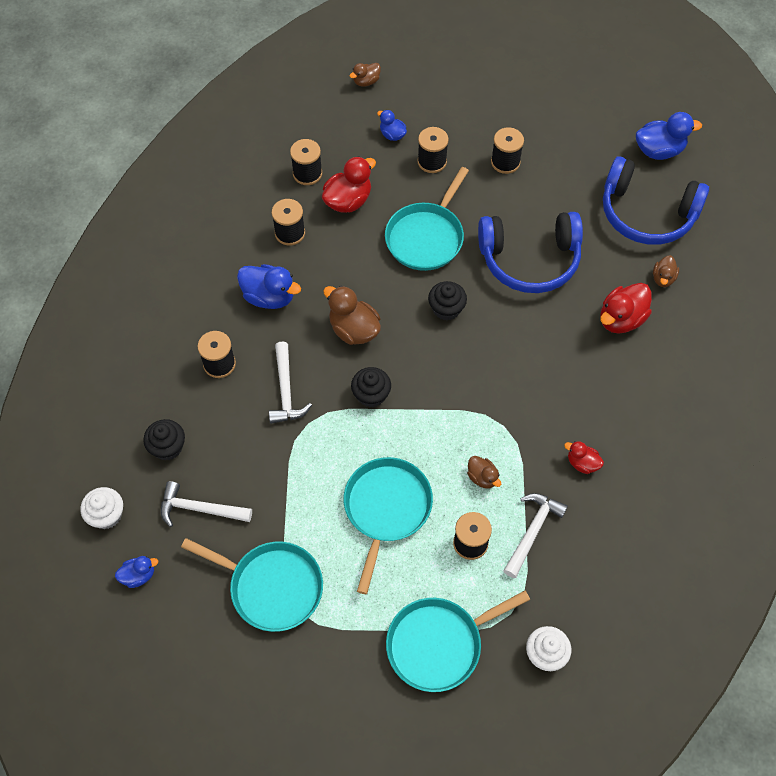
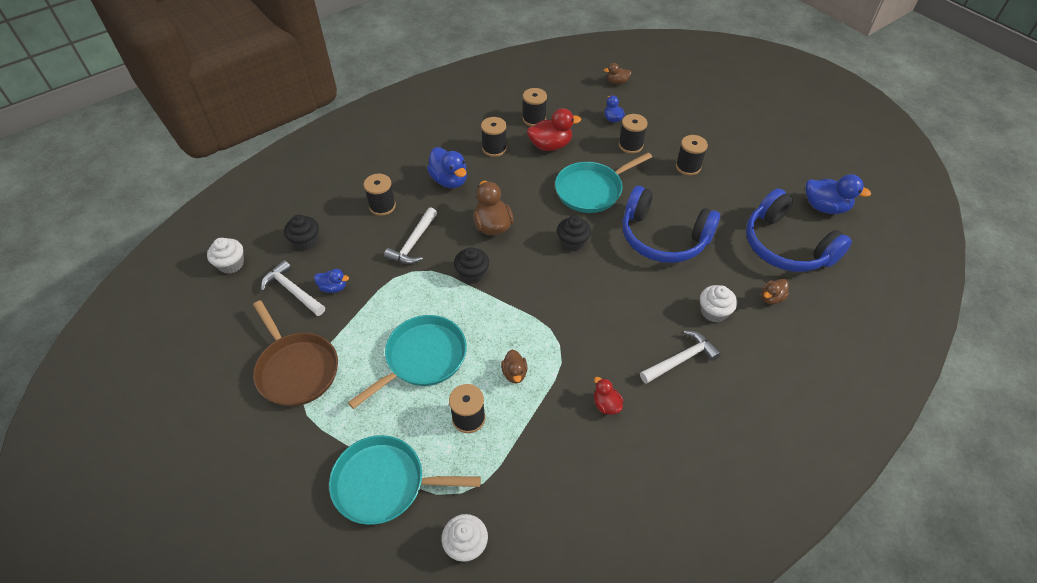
camera: 30 degrees right, 10 degrees down
blue duck [115,556,158,588] -> blue duck moved to [314,269,349,293]
turquoise pan [181,538,323,632] -> brown pan [253,300,338,406]
white hammer [503,493,568,578] -> white hammer moved to [640,330,721,384]
red duck [600,283,652,334] -> white cupcake [700,285,737,322]

